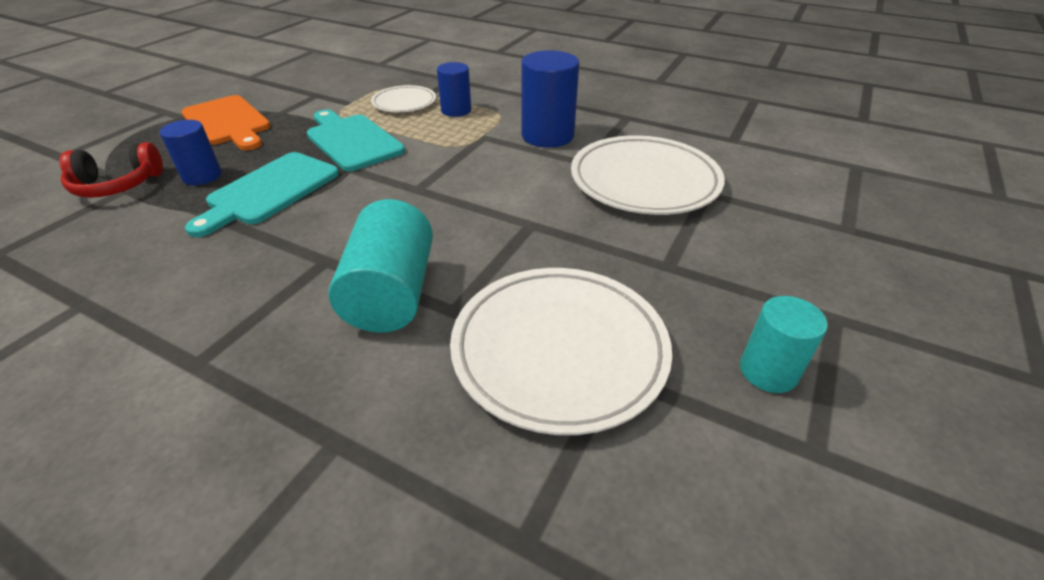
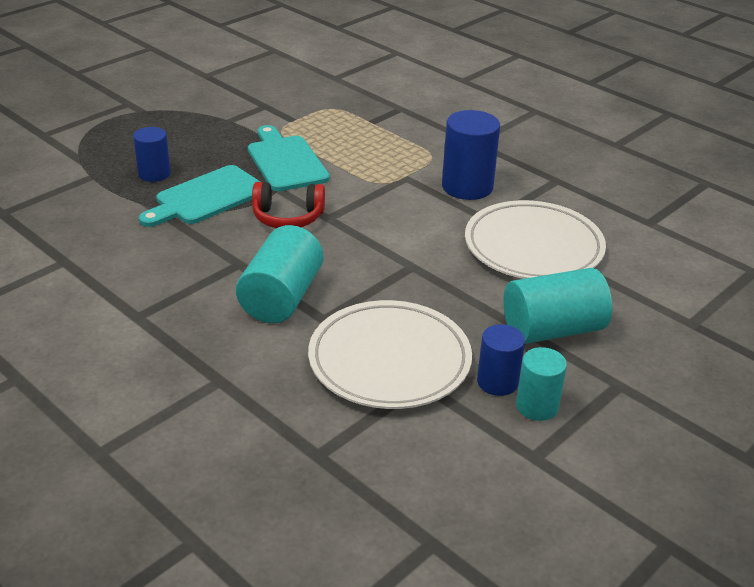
camera: 15 degrees right, 5 degrees down
red headphones [59,142,163,198] -> red headphones moved to [252,182,325,228]
orange cutting board [181,95,270,150] -> none
white plate [371,85,436,112] -> none
blue cylinder [437,62,471,117] -> blue cylinder moved to [477,324,525,396]
none -> turquoise cylinder [503,268,612,344]

